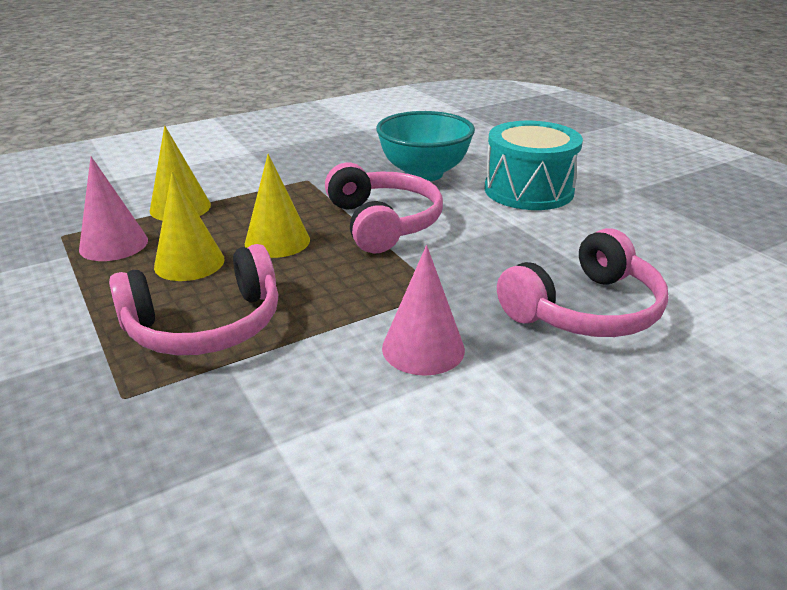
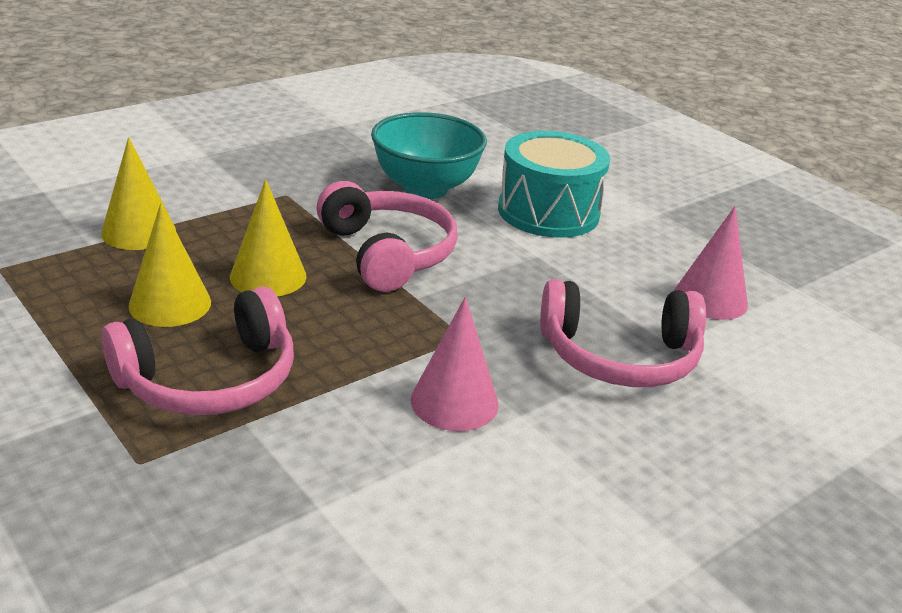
camera: 10 degrees left, 0 degrees up
pink cone [79,156,148,261] -> pink cone moved to [674,206,748,320]
pink headphones [497,228,668,337] -> pink headphones turned 45 degrees clockwise [540,279,706,387]

